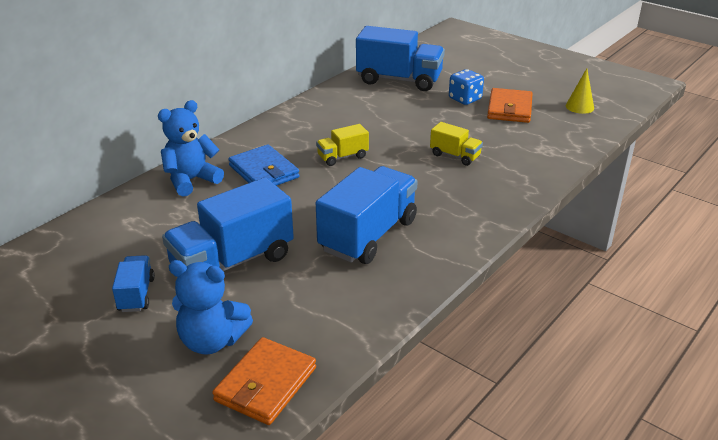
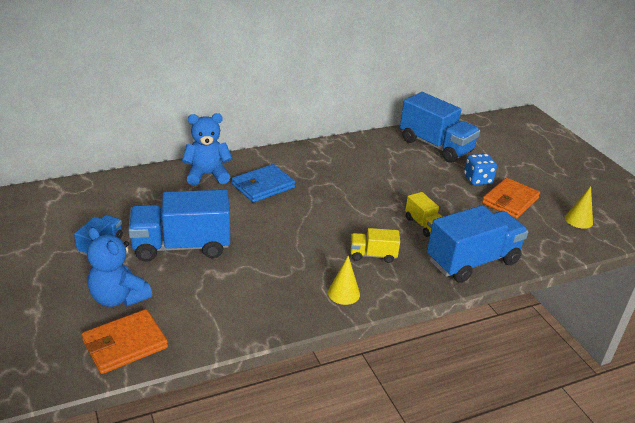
camera: 25 degrees right, 0 degrees up
blue wallet [228,145,299,186] -> blue wallet turned 60 degrees clockwise [232,164,295,203]
yellow truck [316,124,369,166] -> yellow truck moved to [350,228,400,263]
blue truck [316,166,418,264] -> blue truck moved to [427,205,528,283]
none -> yellow cone [328,256,360,305]

